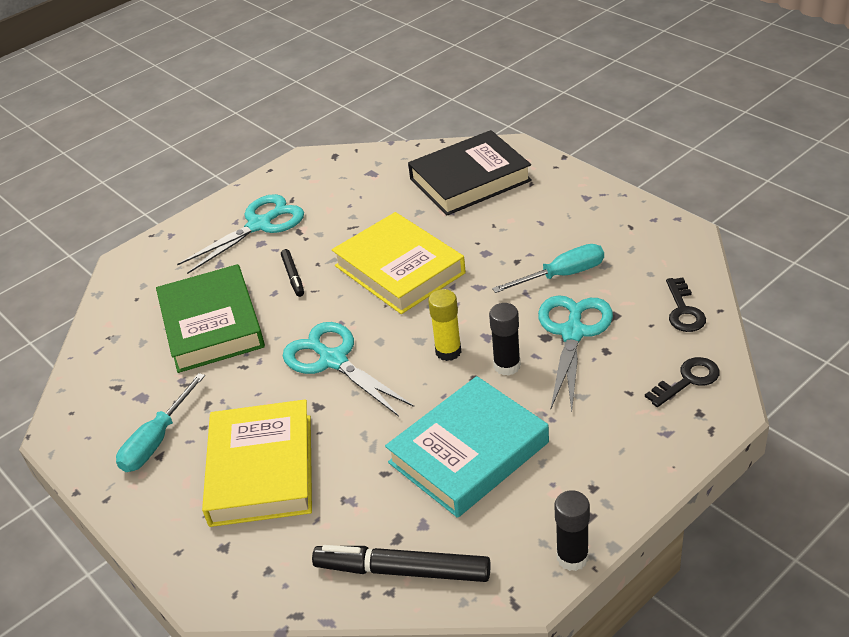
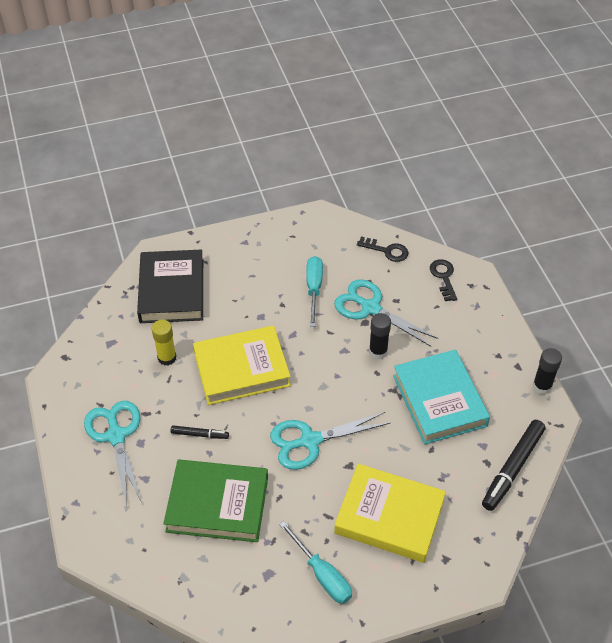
camera: 70 degrees left, 10 degrees up
yellow glue stick [428,289,462,361] -> yellow glue stick moved to [152,320,177,366]

